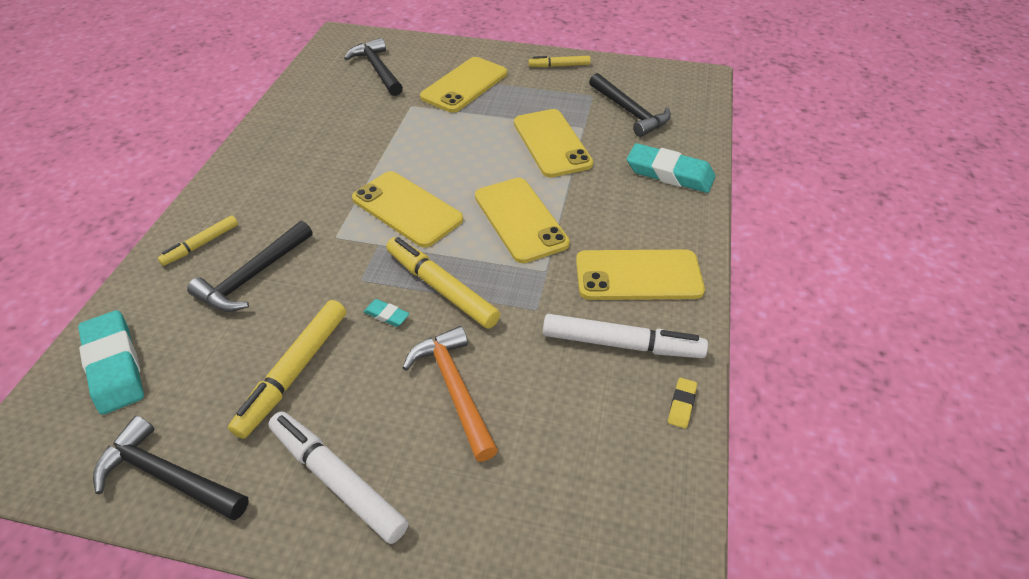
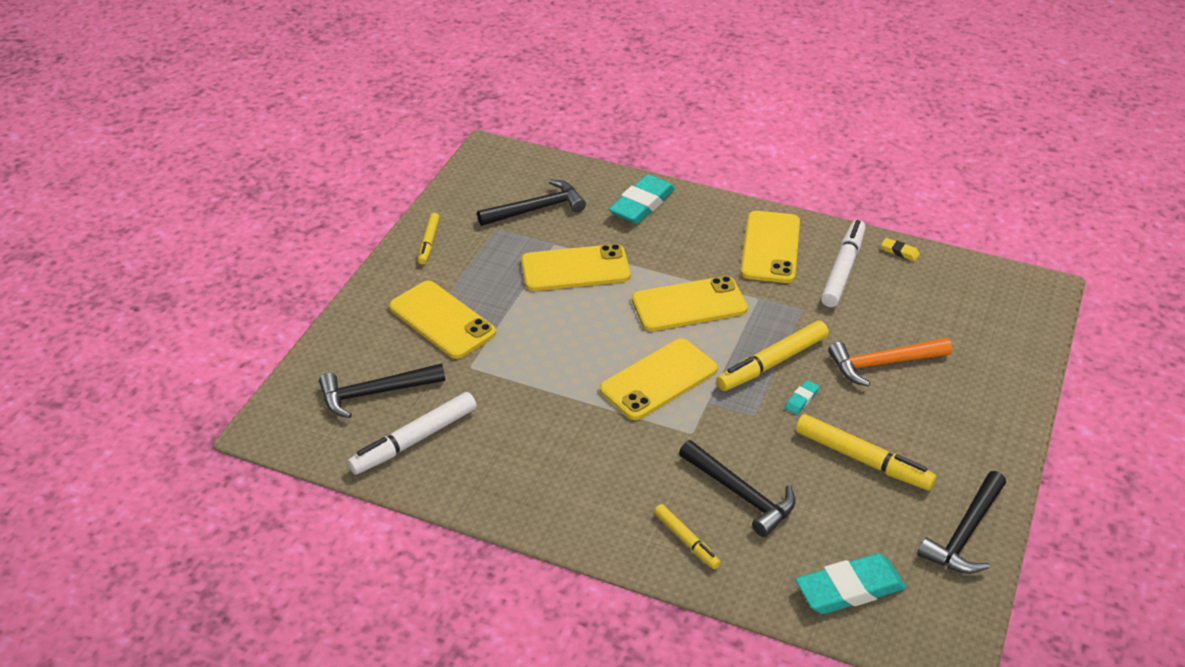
camera: 80 degrees left, 5 degrees down
white marker [268,411,408,544] -> white marker moved to [347,392,477,475]

